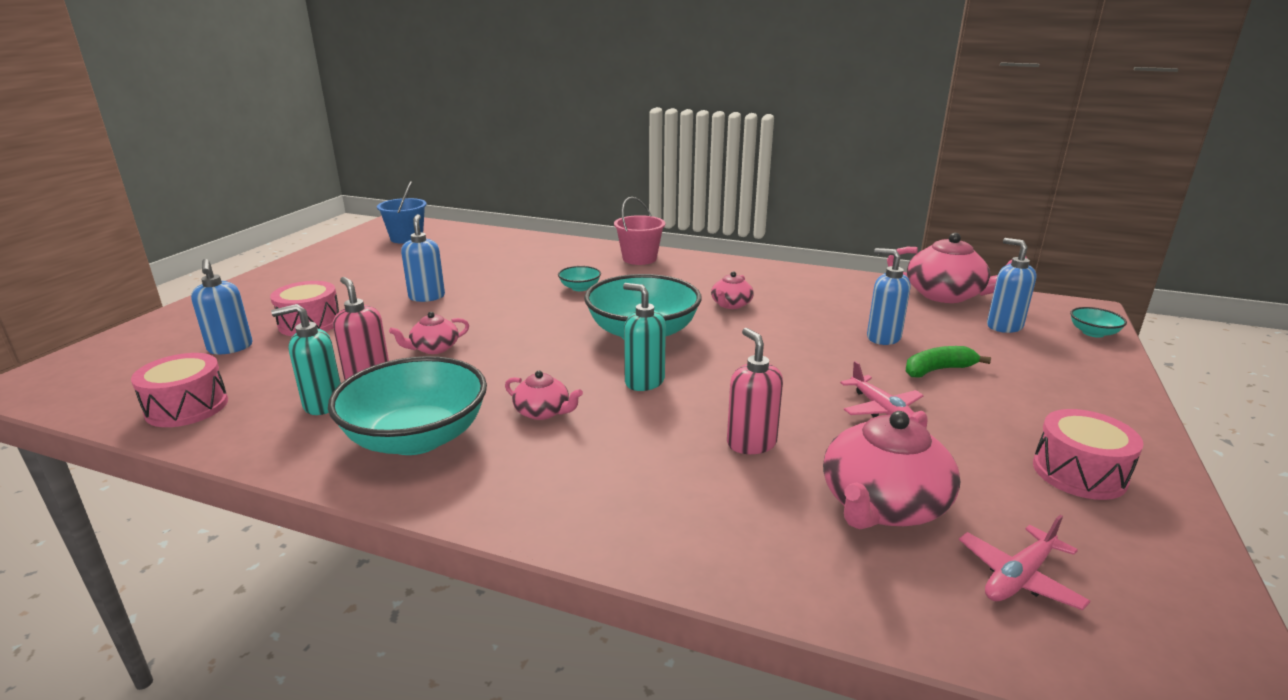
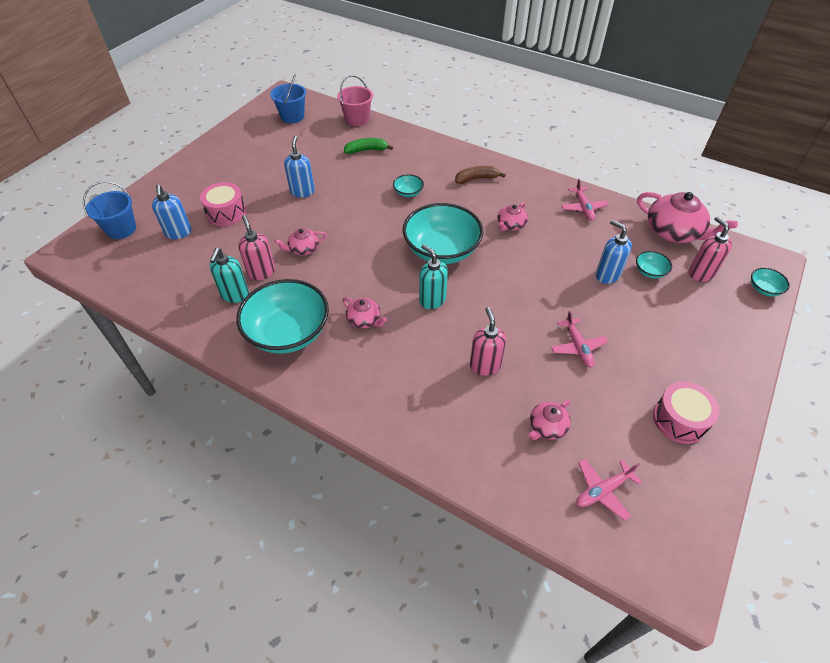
camera: 10 degrees right, 25 degrees up
pink drum [131,353,228,427] -> none
turquoise soap dispenser [271,304,341,415] -> turquoise soap dispenser turned 75 degrees counterclockwise [210,248,249,303]
pink bucket [614,197,665,265] -> pink bucket moved to [337,75,373,126]
pink teapot [823,411,960,530] -> pink teapot [529,399,571,440], size x0.53
green banana [906,346,991,378] -> green banana moved to [344,138,393,154]
blue soap dispenser [987,238,1037,333] -> pink soap dispenser [689,216,732,282]
none -> blue bucket [83,181,136,239]
none -> brown banana [455,166,506,184]
none -> pink plane [561,179,609,221]
none -> turquoise bowl [636,251,672,279]

